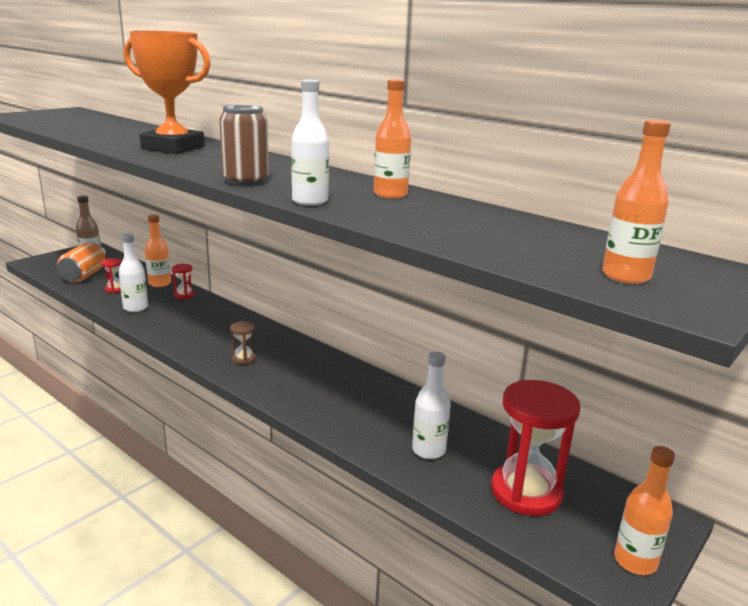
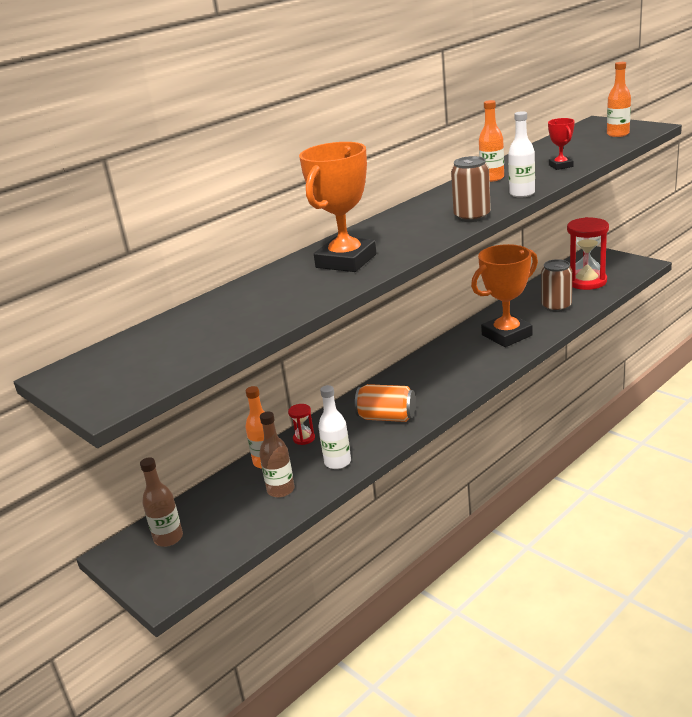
camera: 80 degrees left, 5 degrees up
orange can [57,242,107,283] -> orange can moved to [355,384,416,422]
red hourglass [101,258,122,293] -> brown bottle [259,411,295,498]
brown hourglass [230,321,256,365] -> none
white bottle [412,352,451,459] -> brown can [541,259,572,312]
orange bottle [614,446,675,575] -> none
none -> orange trophy [471,244,538,347]
none -> red trophy [548,118,575,170]

